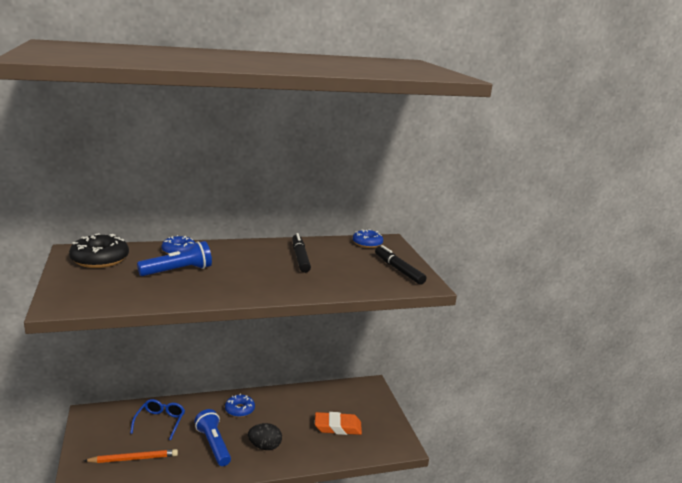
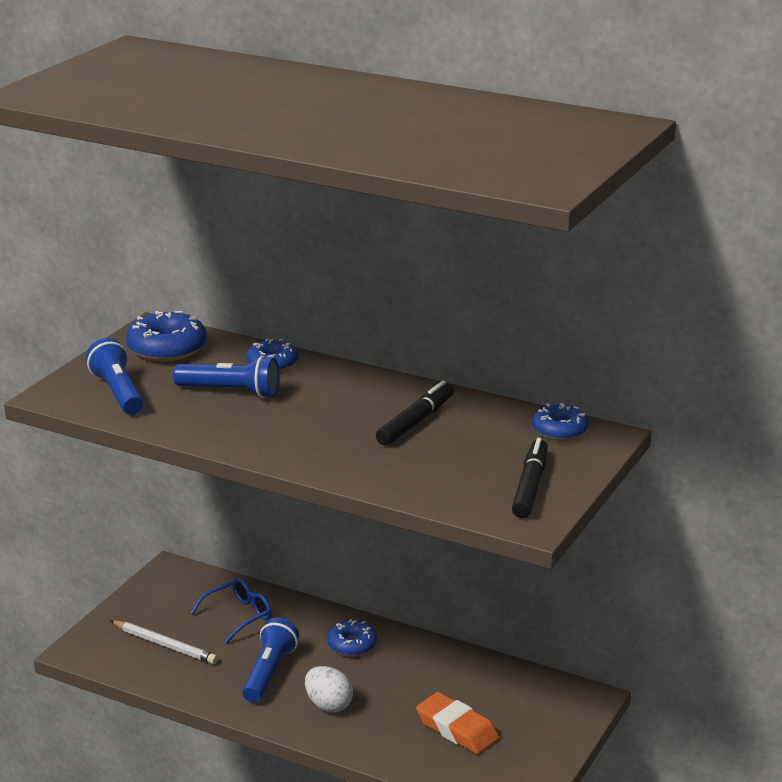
camera: 45 degrees right, 5 degrees up
black donut [69,233,129,268] -> blue donut [126,311,207,362]
orange pencil [84,449,178,463] -> white pencil [111,620,218,664]
black egg [248,423,282,450] -> white egg [305,666,353,712]
none -> blue flashlight [86,338,144,415]

